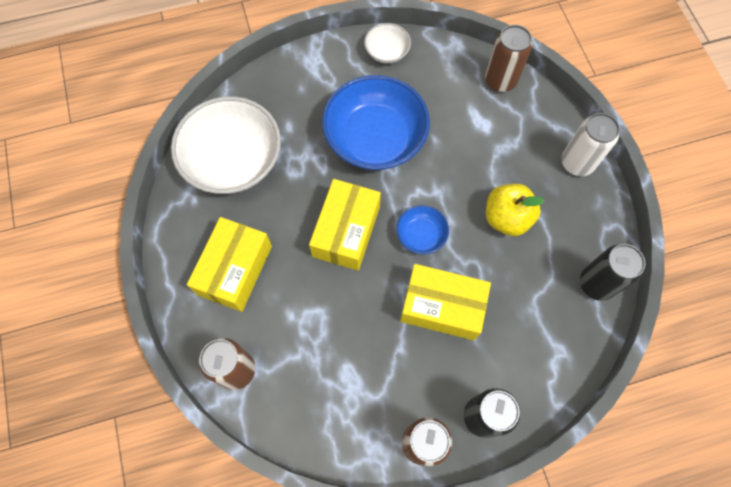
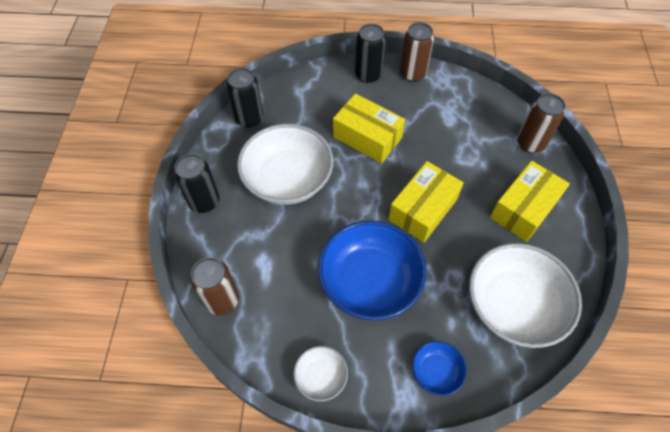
camera: 160 degrees left, 10 degrees down
blue bowl [396,205,449,254] -> blue bowl moved to [412,341,467,396]
yellow apple [486,184,544,236] -> white bowl [237,124,334,205]
white can [562,113,620,176] -> black can [174,154,220,213]

